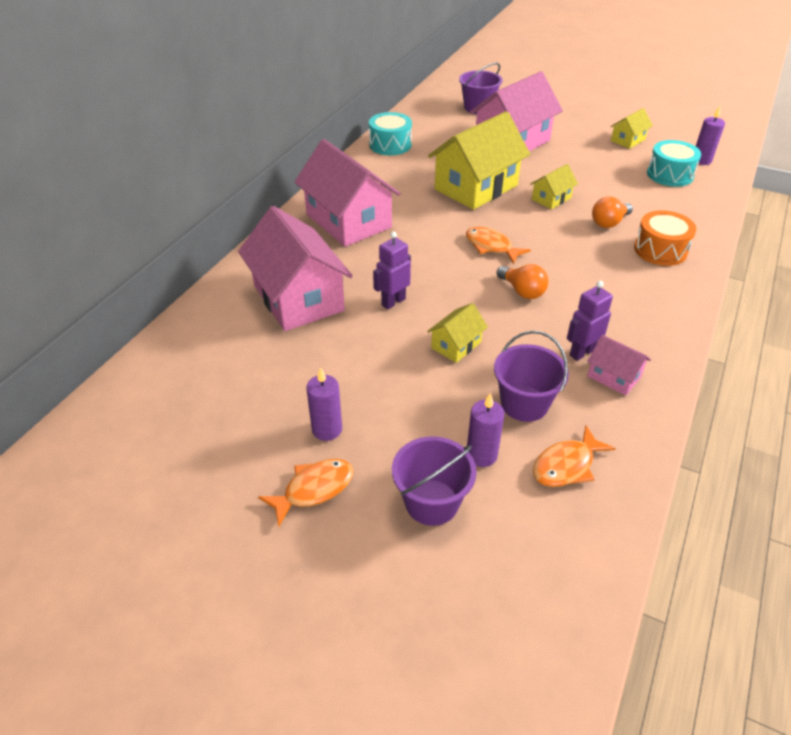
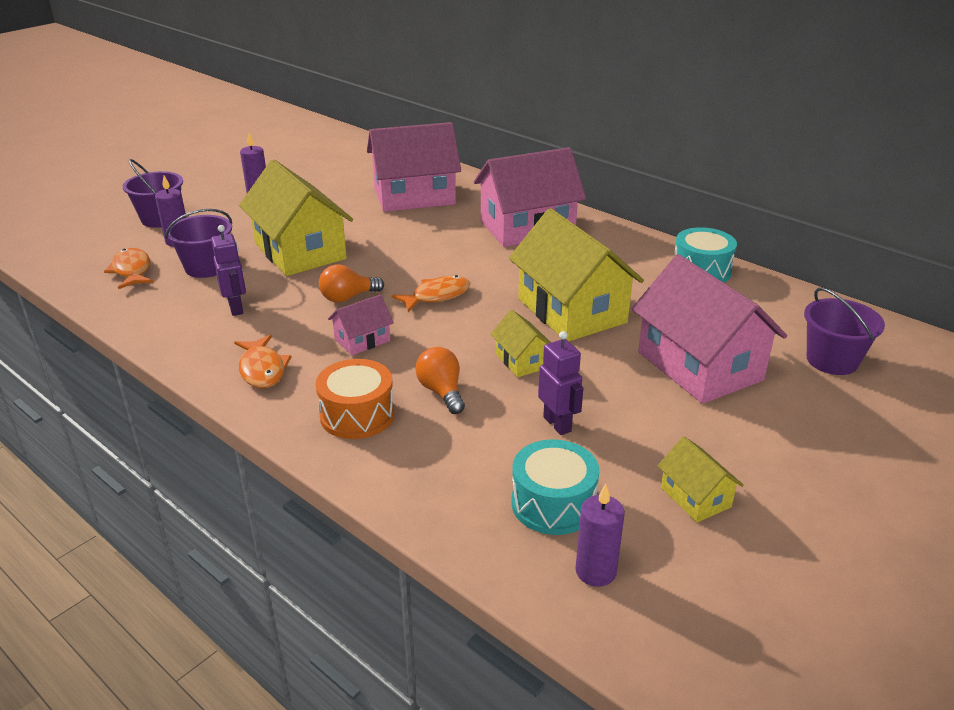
camera: 105 degrees right, 10 degrees down
orange fish [258,459,354,527] -> orange fish moved to [234,335,291,388]
purple robot [373,232,411,309] -> purple robot moved to [538,331,583,435]
yellow house [427,303,488,363] -> yellow house [239,160,353,276], size x2.15
pink house [587,335,651,396] -> pink house moved to [328,294,394,355]

